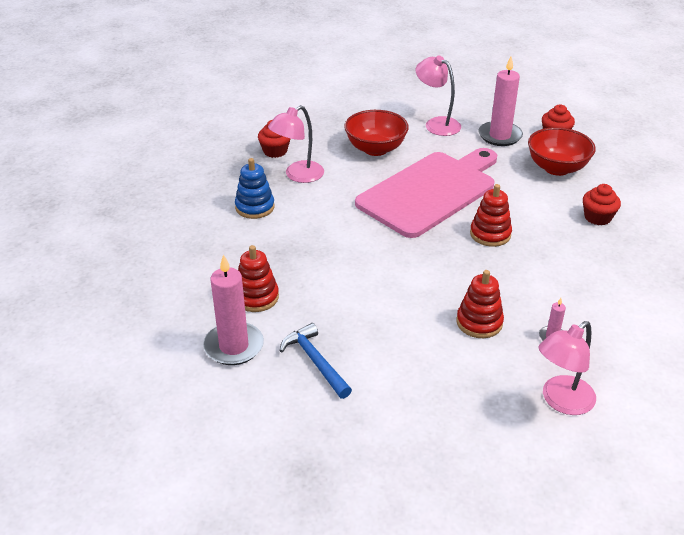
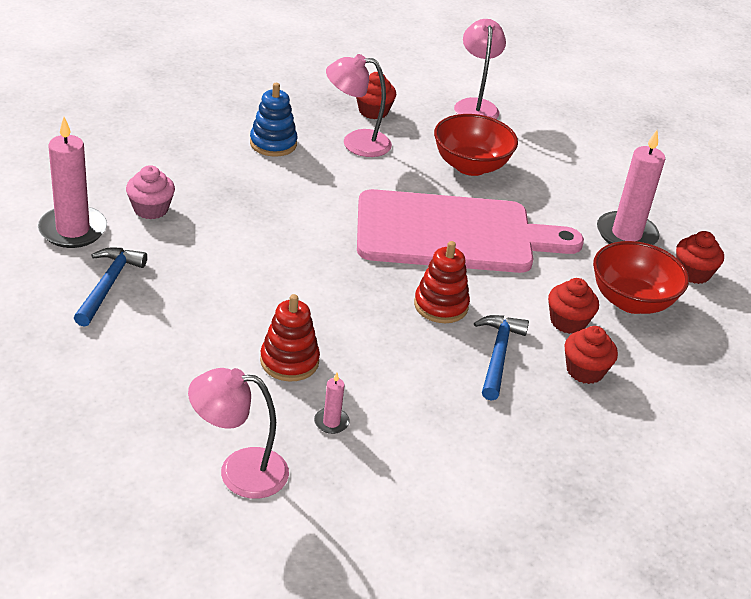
camera: 40 degrees right, 0 degrees up
red stacking toy [238,245,279,312] -> pink cupcake [126,165,175,219]
pink lamp [416,56,461,136] -> pink lamp moved to [454,19,506,119]
none -> blue hammer [474,315,529,401]
none -> red cupcake [548,278,599,334]

